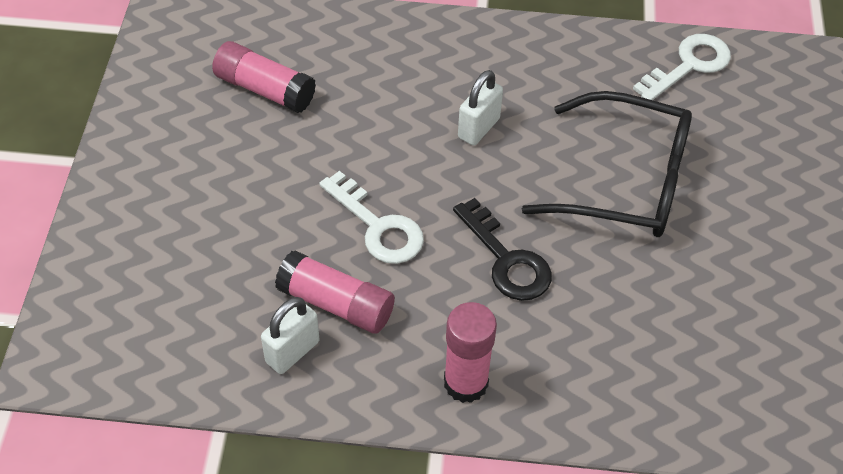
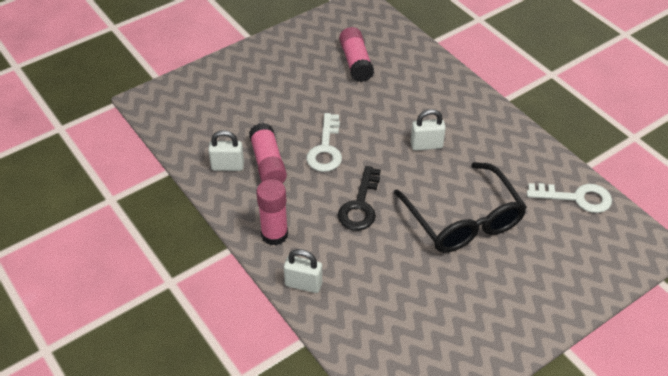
camera: 50 degrees right, 5 degrees down
none -> white padlock [284,249,322,293]

